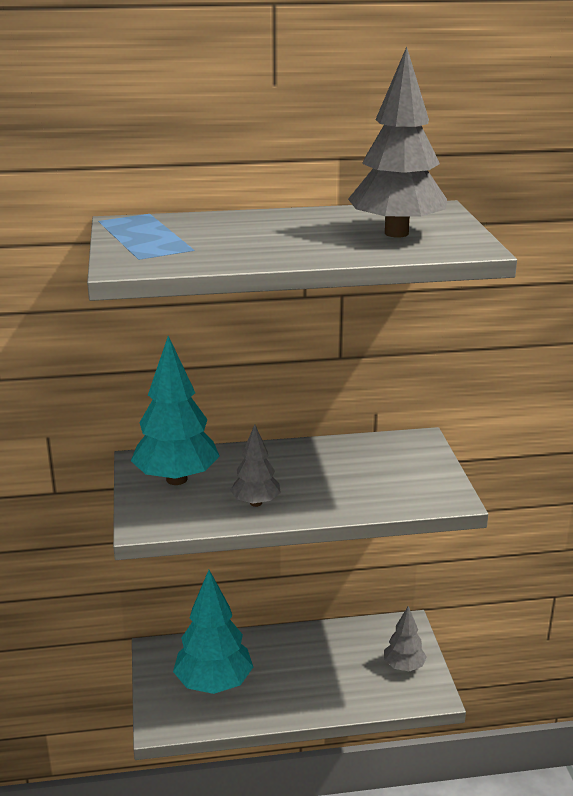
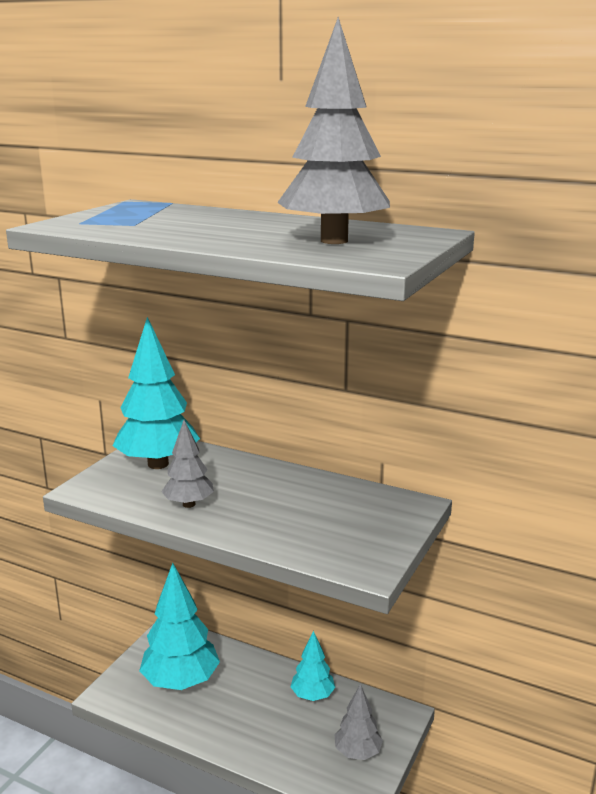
camera: 35 degrees right, 5 degrees down
none -> turquoise tree [291,631,335,701]

